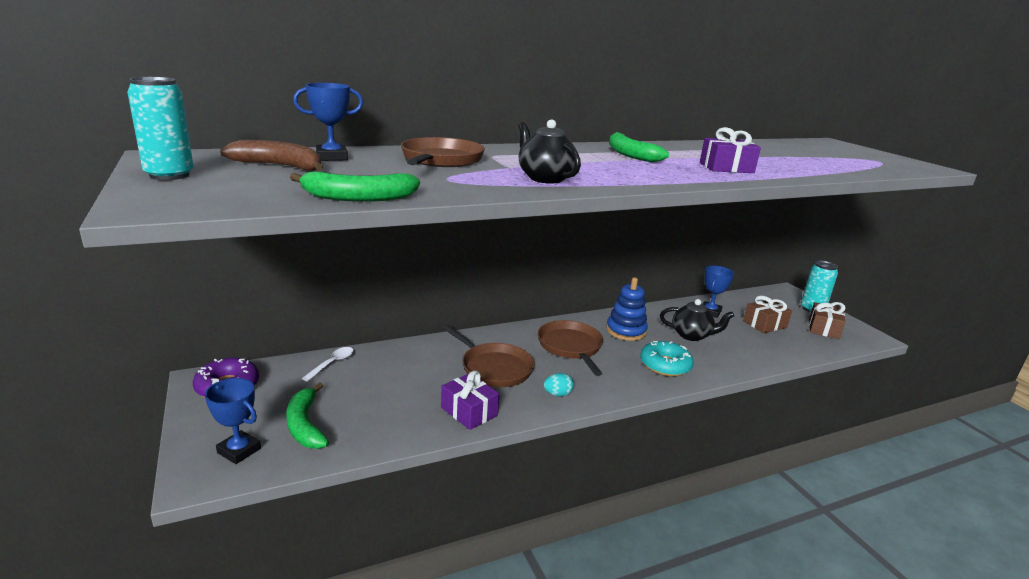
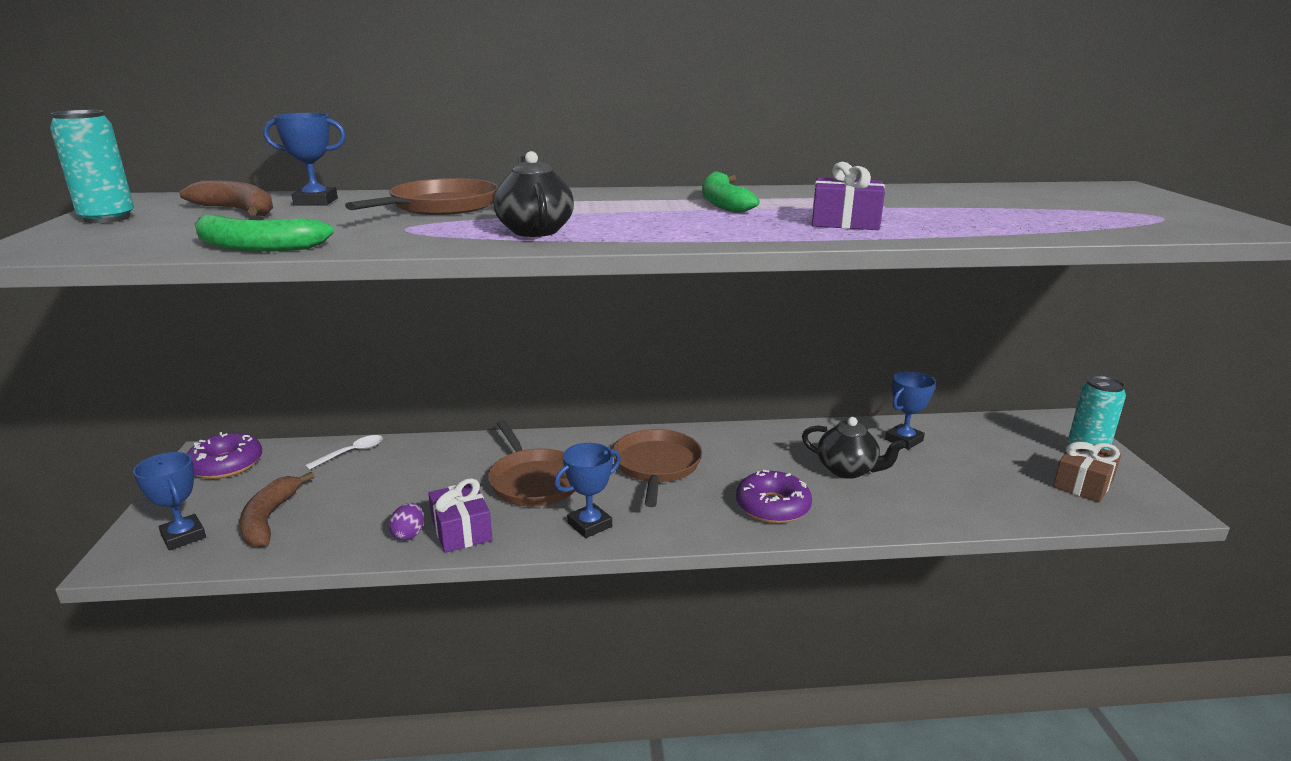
camera: 20 degrees right, 0 degrees up
green banana [286,382,329,449] -> brown banana [240,472,314,548]
turquoise egg [544,373,574,397] -> blue trophy [554,443,621,538]
blue stacking toy [606,277,648,341] -> none
turquoise donut [640,341,694,376] -> purple donut [736,470,812,523]
brown gift [743,296,792,333] -> none
none -> purple egg [389,503,424,541]

